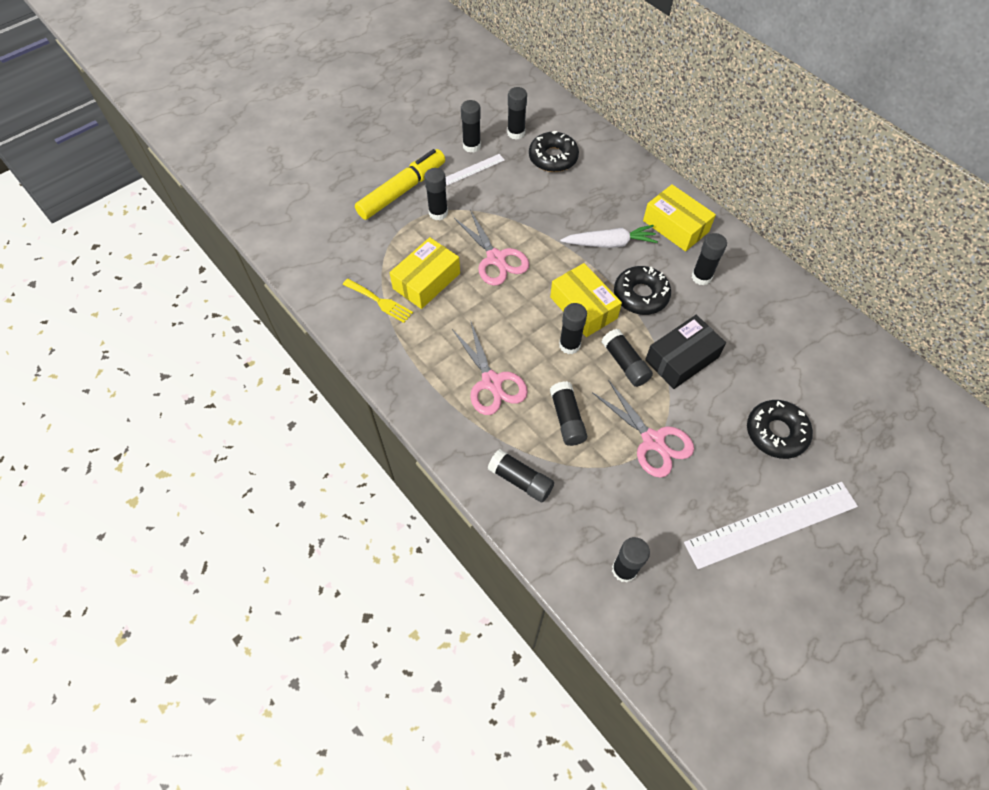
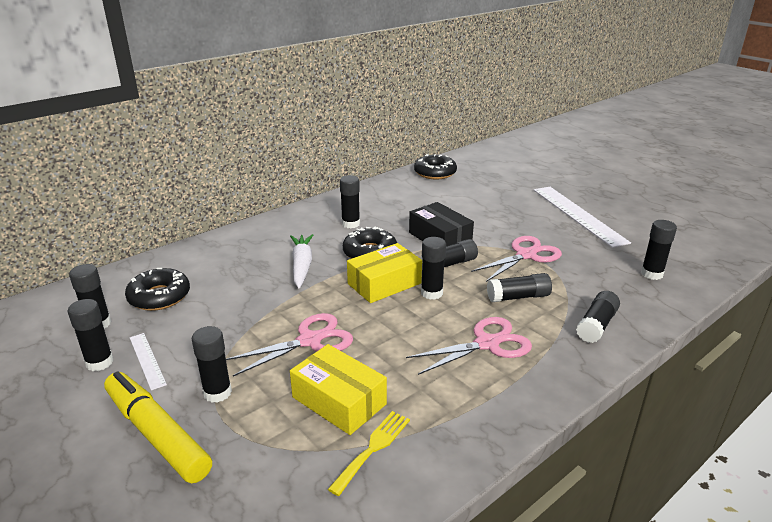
camera: 90 degrees left, 30 degrees down
yellow box [643,184,716,251] -> none
black donut [747,400,813,459] -> black donut moved to [414,154,457,179]

